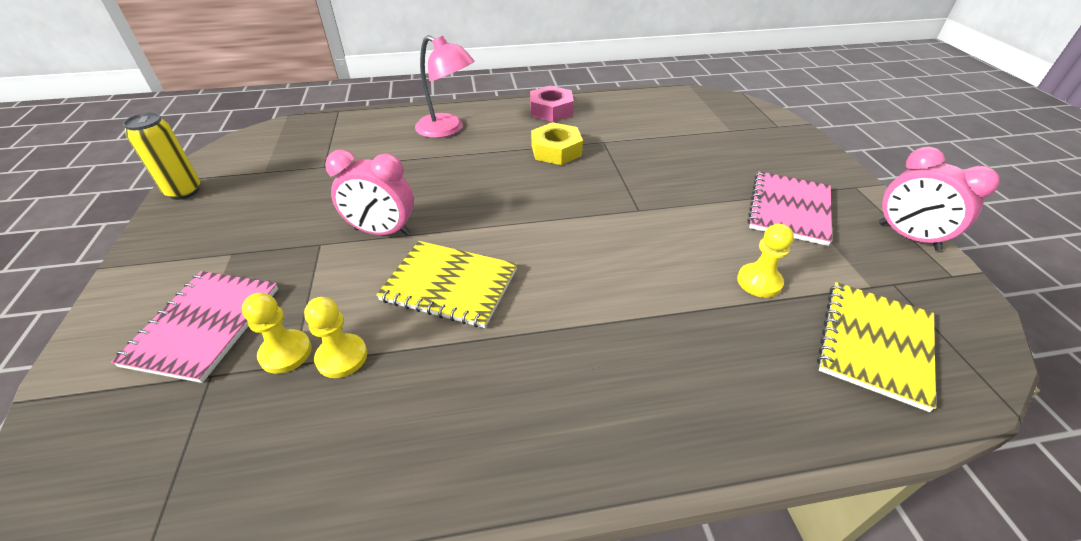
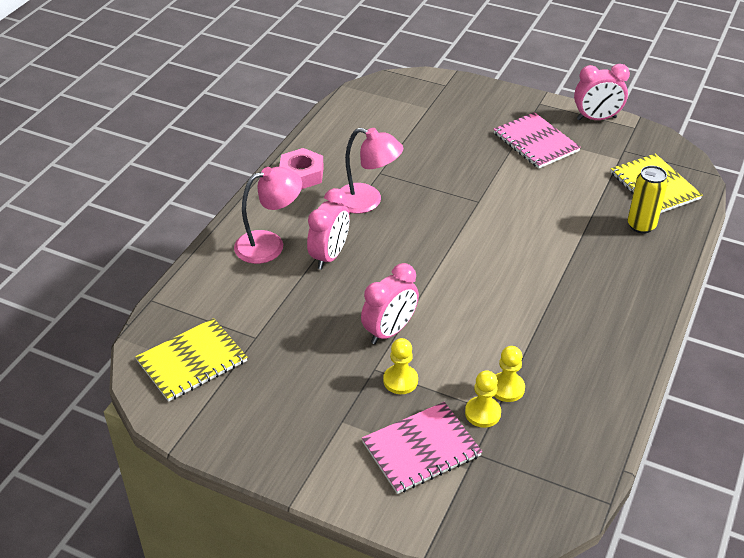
camera: 55 degrees left, 0 degrees up
pink notebook [111,271,278,383] -> pink notebook turned 75 degrees counterclockwise [362,402,482,494]
yellow can [123,112,200,200] -> yellow can moved to [628,166,668,234]
yellow notebook [376,241,517,328] -> yellow notebook moved to [135,318,247,402]
yellow nut [531,122,583,165] -> pink lamp [340,128,403,213]
yellow pawn [737,224,794,298] -> yellow pawn moved to [383,338,418,394]
none -> pink clock [307,188,350,270]

